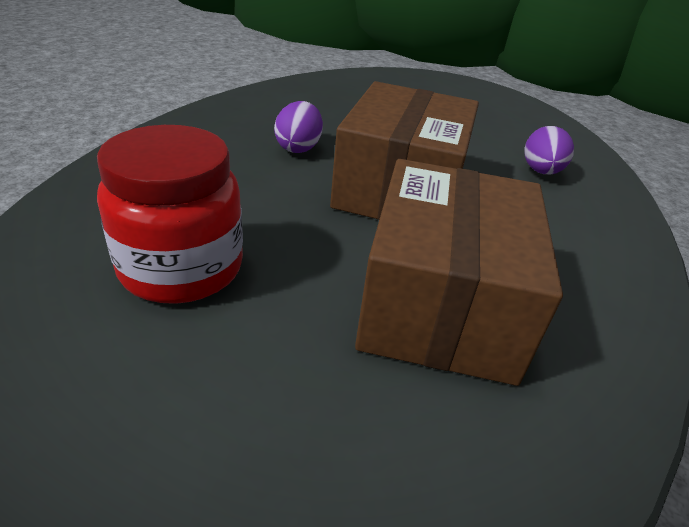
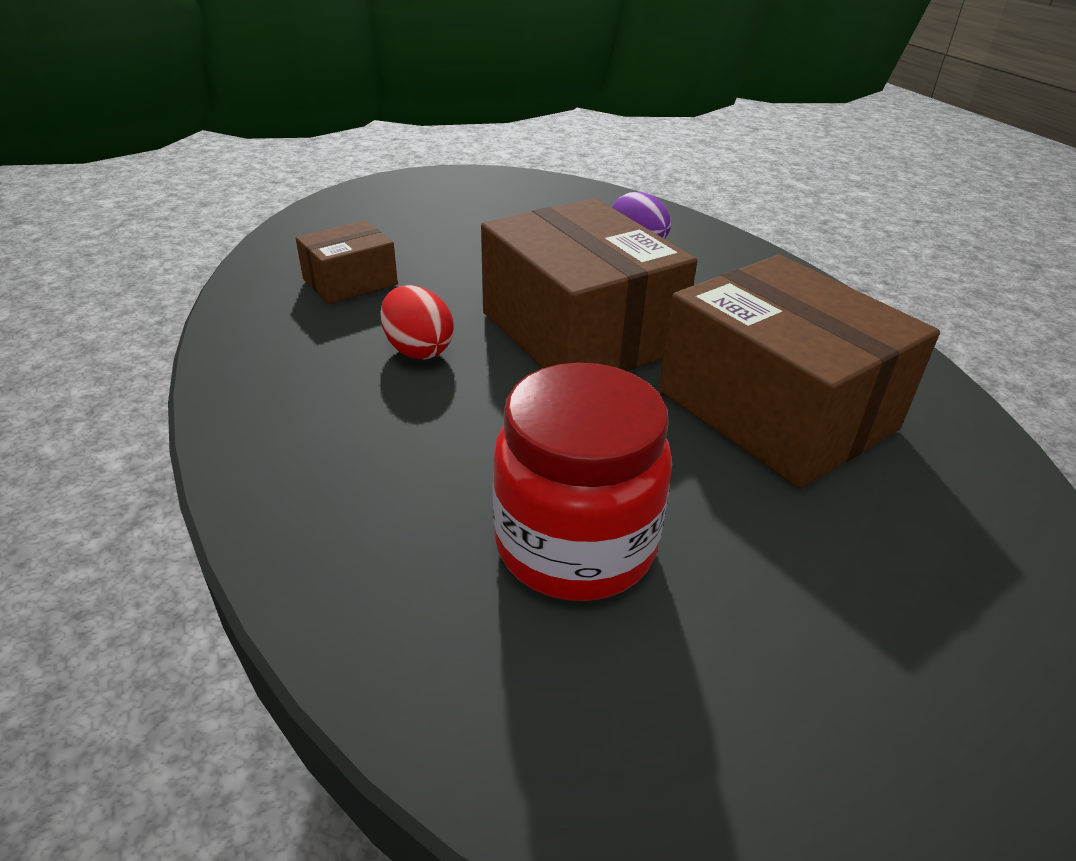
camera: 45 degrees left, 0 degrees up
purple egg [274,101,323,153] -> red egg [380,285,454,359]
none -> brown box [296,220,398,304]

